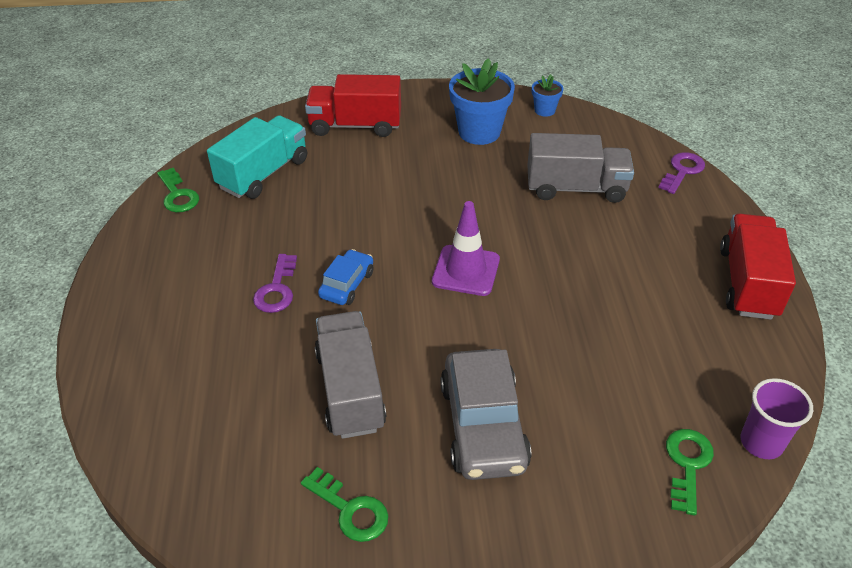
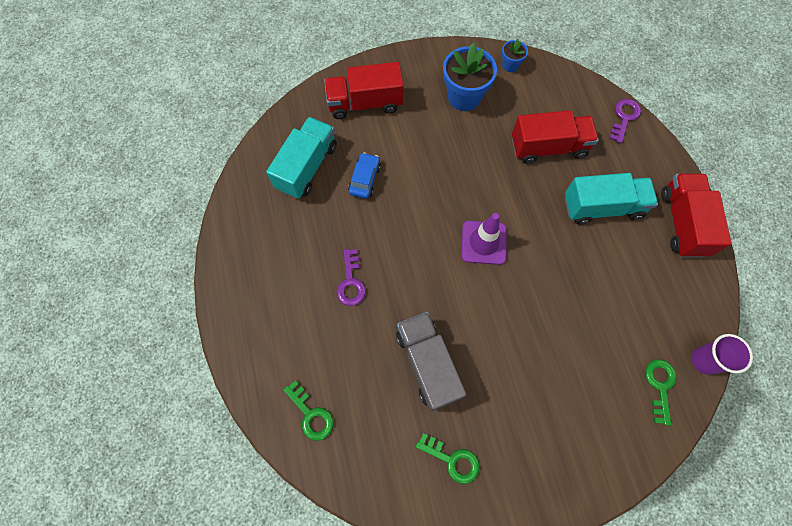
camera: 10 degrees left, 25 degrees up
green key [157,168,199,213] -> green key moved to [283,380,334,441]
blue car [318,249,374,305] -> blue car moved to [348,152,381,199]
grey car [440,349,532,480] -> none
grey truck [527,133,634,203] -> red truck [512,110,599,164]
none -> turquoise truck [565,173,658,225]

